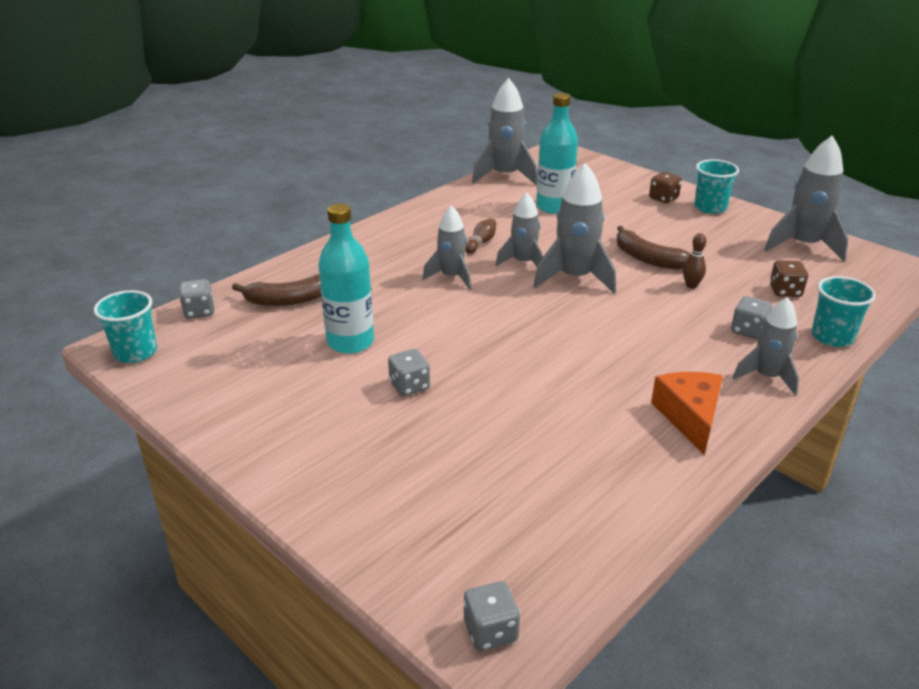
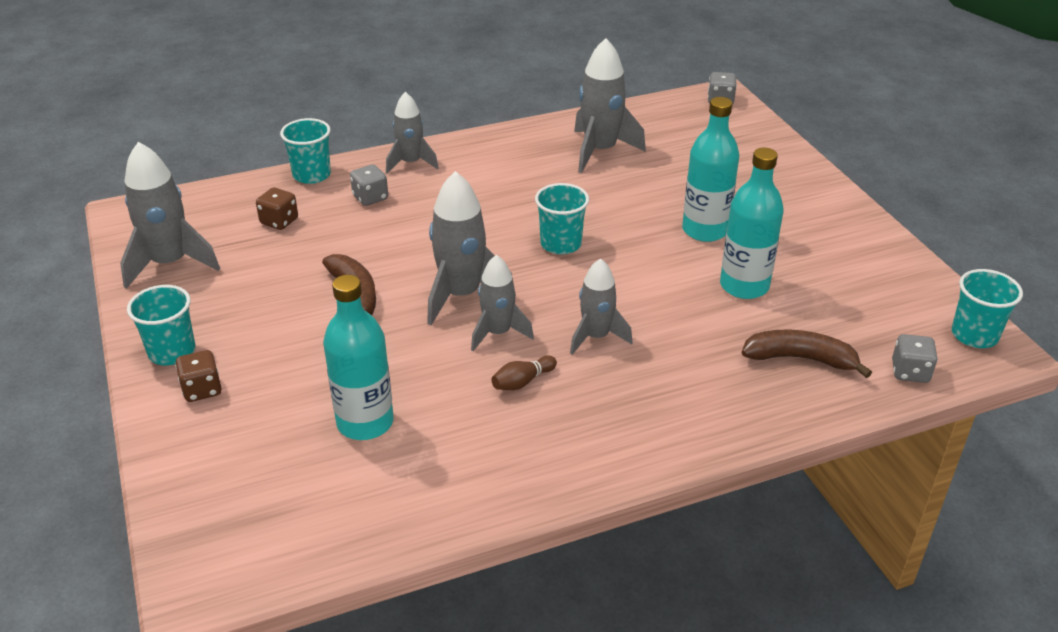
camera: 155 degrees left, 5 degrees up
grey dice [388,349,430,396] -> turquoise bottle [682,97,739,242]
grey rocket [472,78,538,186] -> grey rocket moved to [574,38,646,173]
orange cheese [651,372,723,455] -> none
brown bowling pin [683,233,707,289] -> none
none -> turquoise cup [535,183,589,254]

